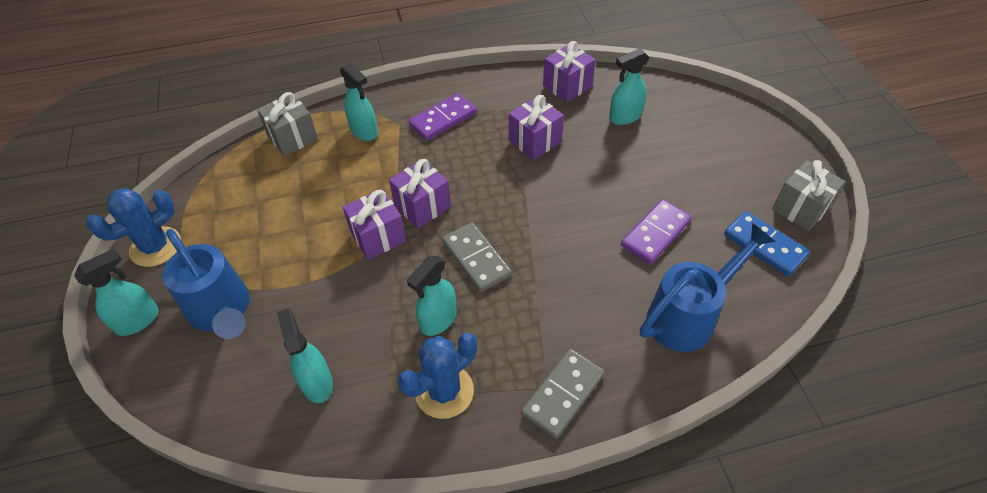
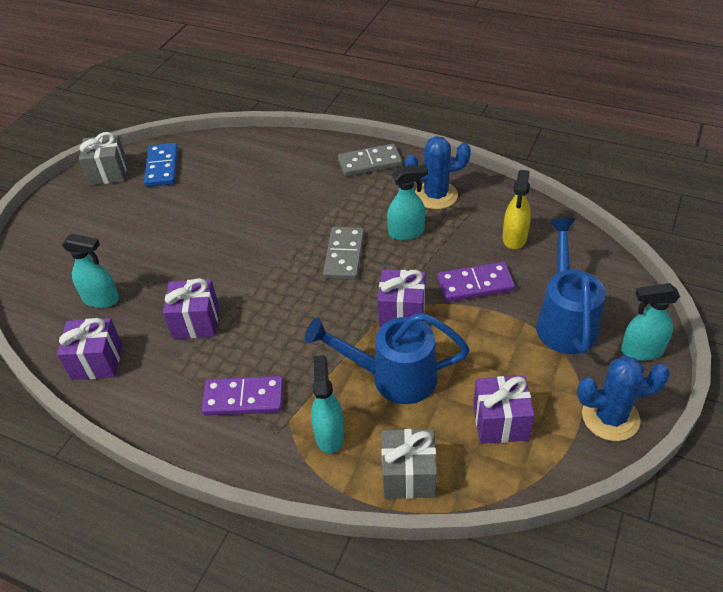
camera: 140 degrees left, 5 degrees down
turquoise spray bottle [277,308,333,403] -> yellow spray bottle [502,170,531,249]
purple gift [389,159,451,228] -> purple gift moved to [473,376,534,444]
purple domino [621,199,692,264] -> purple domino moved to [438,262,515,302]
blue watering can [640,223,776,352] -> blue watering can moved to [305,313,470,404]

